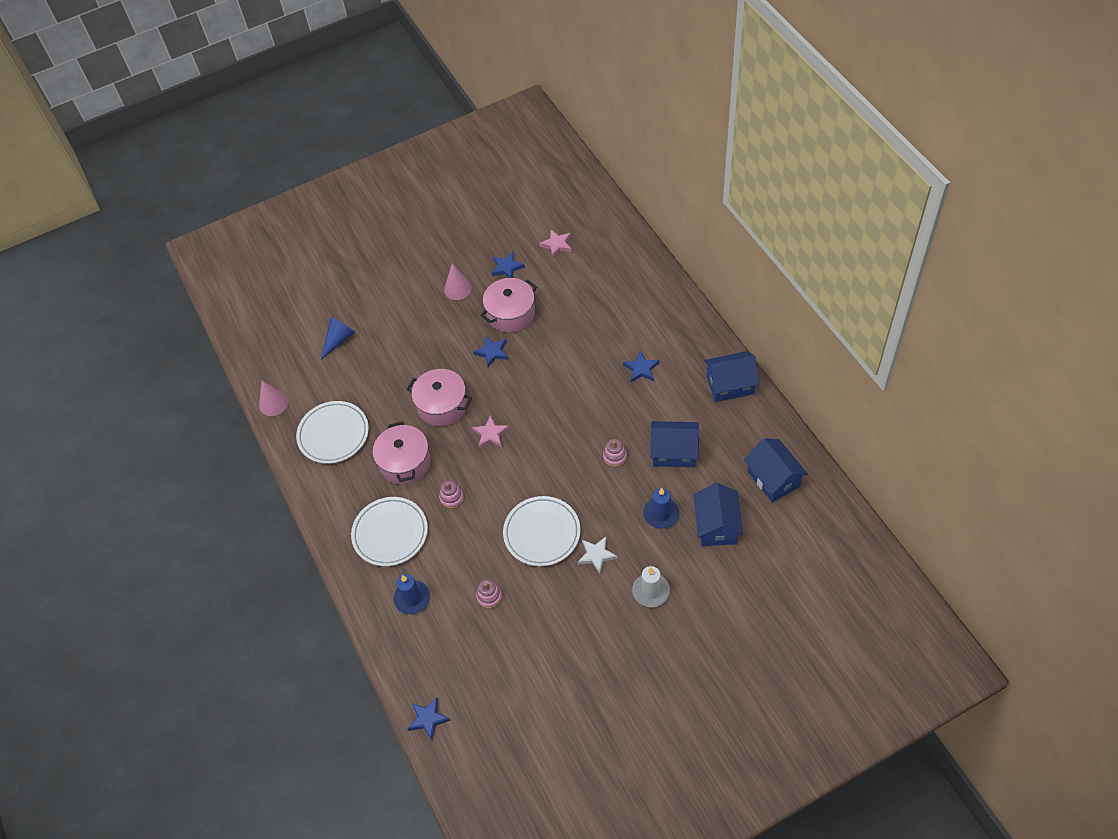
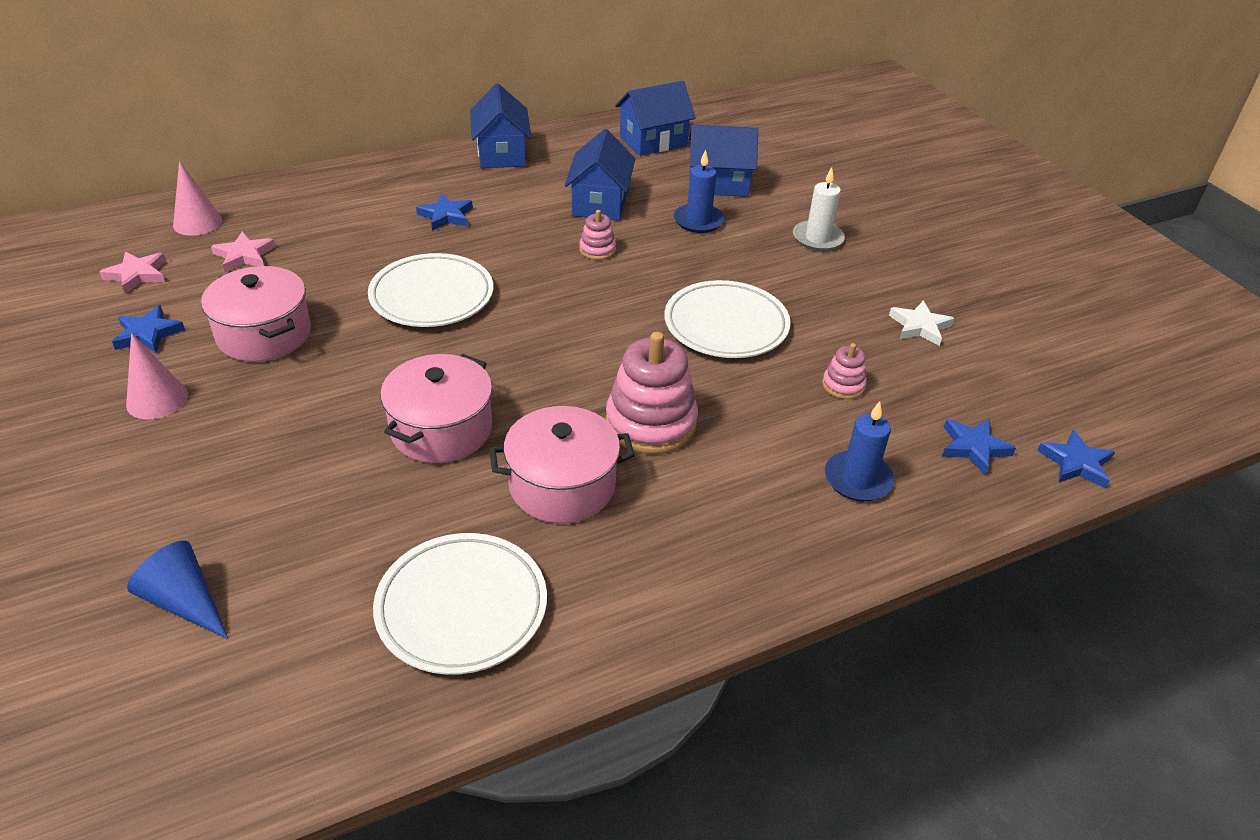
camera: 95 degrees left, 15 degrees down
pink cone [259,380,288,416] -> pink cone moved to [173,161,222,236]
white plate [351,497,428,566] -> white plate moved to [368,253,493,327]
pink stacking toy [439,480,464,509] -> pink stacking toy [606,332,698,454], size x2.02
pink star [472,415,509,449] -> pink star moved to [211,231,276,272]
blue star [473,336,508,367] -> blue star moved to [942,419,1016,475]
white star [578,537,618,574] -> white star moved to [889,300,955,346]

